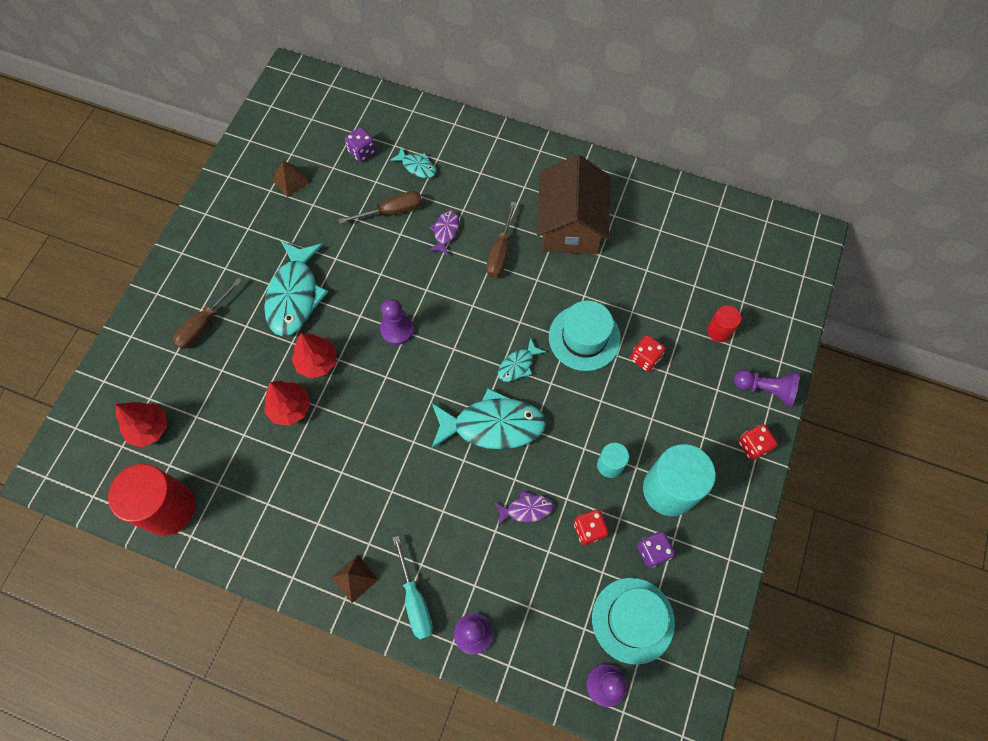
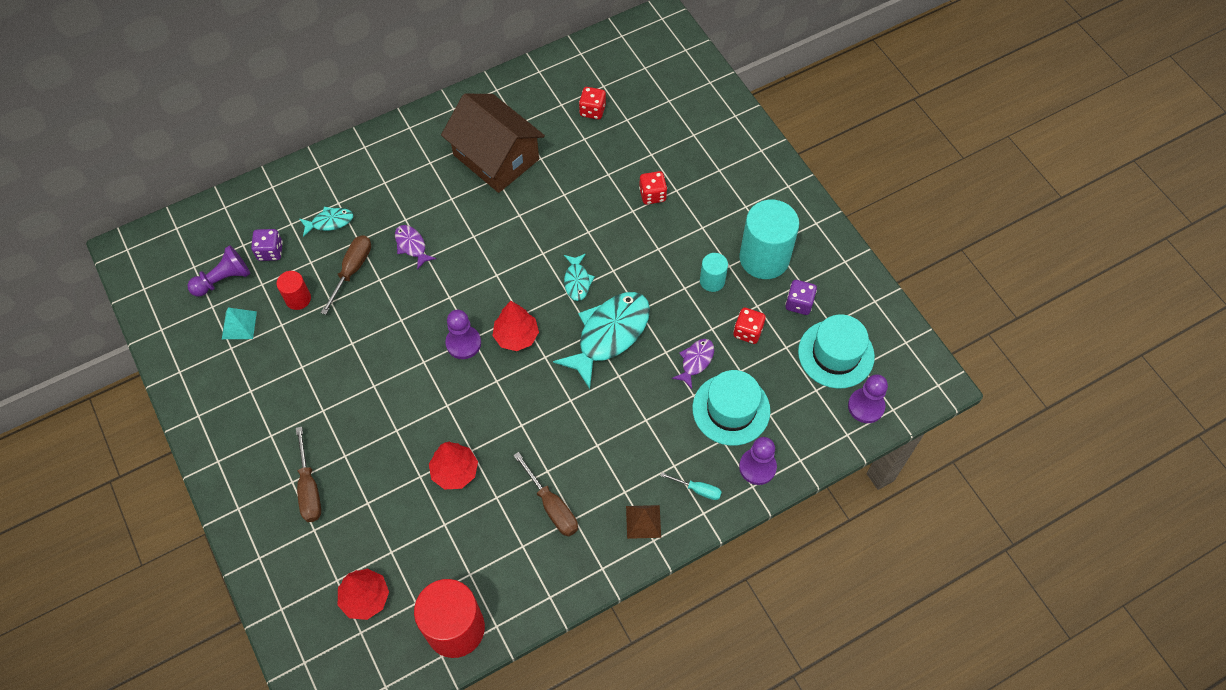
camera: 50 degrees left, 5 degrees down
turquoise fish [264,241,328,336] -> none
brown pyramid [272,161,310,197] -> turquoise pyramid [222,307,257,339]
red tree [292,333,336,379] -> red tree moved to [492,301,539,351]
turquoise screwdriver [393,536,433,640] -> turquoise screwdriver [661,473,722,500], size x0.62
brown screwdriver [486,202,516,278] -> brown screwdriver moved to [513,452,578,537]
turquoise hat [549,300,621,371] -> turquoise hat moved to [692,370,771,446]
red cylinder [707,305,741,342] -> red cylinder moved to [277,271,311,310]
purple pawn [734,369,800,407] -> purple pawn moved to [188,245,250,297]
red dice [738,424,777,460] -> red dice moved to [579,87,606,119]

